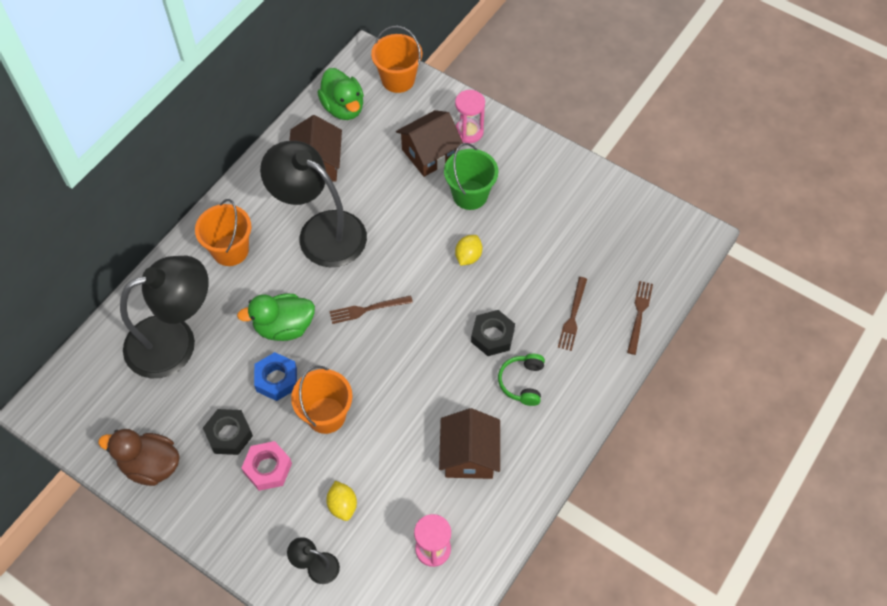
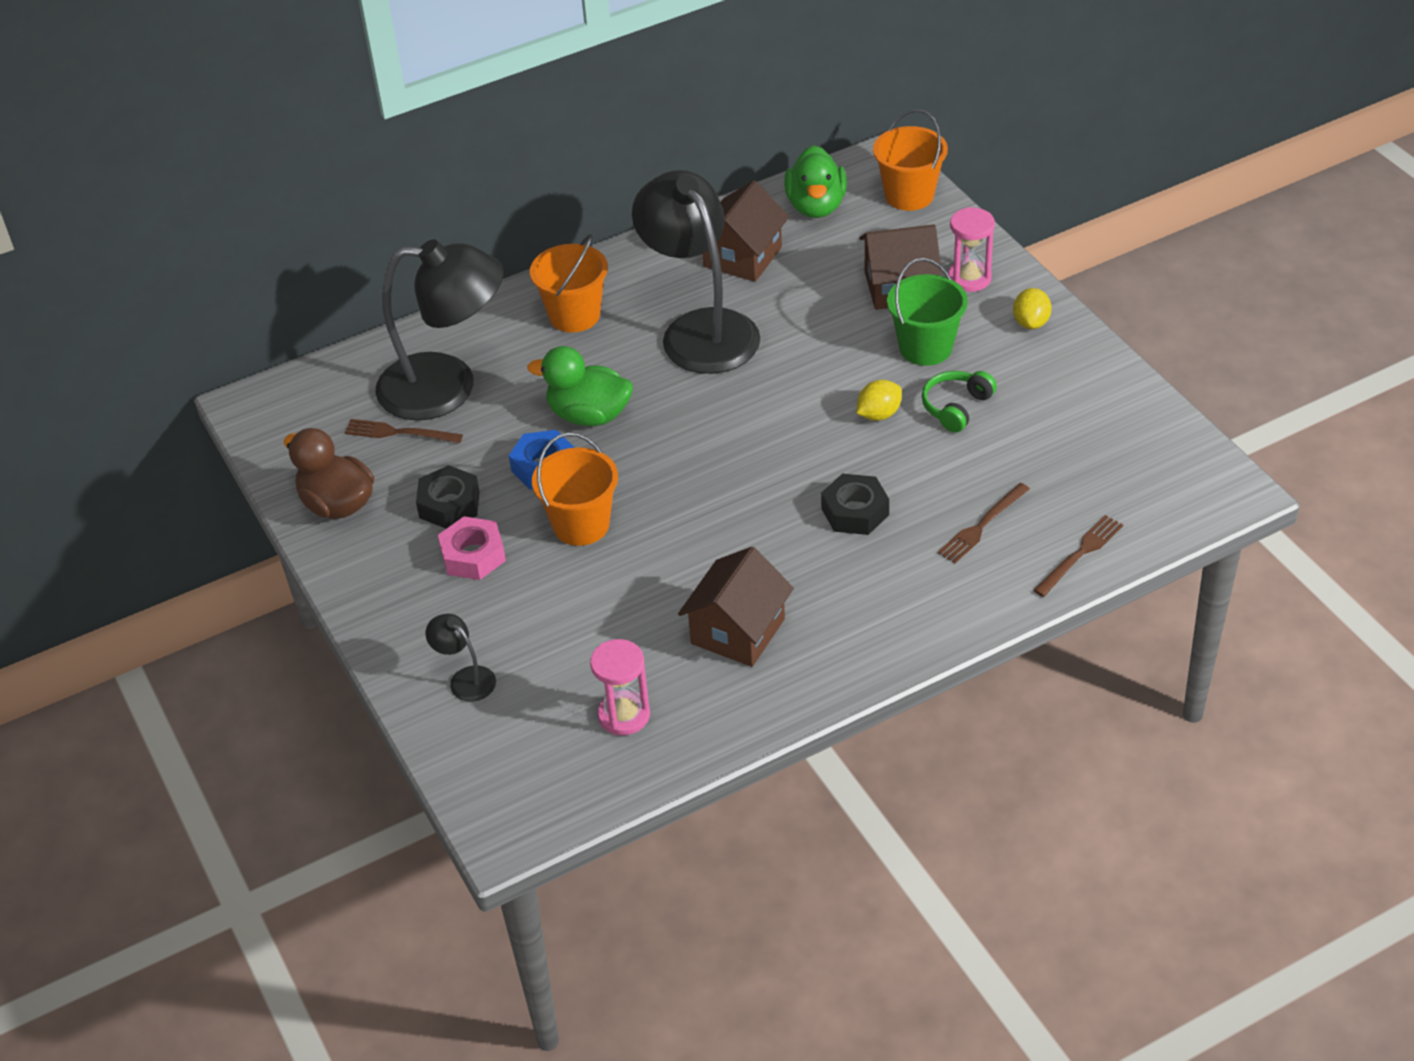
camera: 30 degrees right, 15 degrees down
yellow lemon [326,481,357,521] -> yellow lemon moved to [1013,288,1052,329]
brown fork [329,295,413,324] -> brown fork moved to [344,419,463,443]
green headphones [498,354,545,406] -> green headphones moved to [922,371,997,433]

